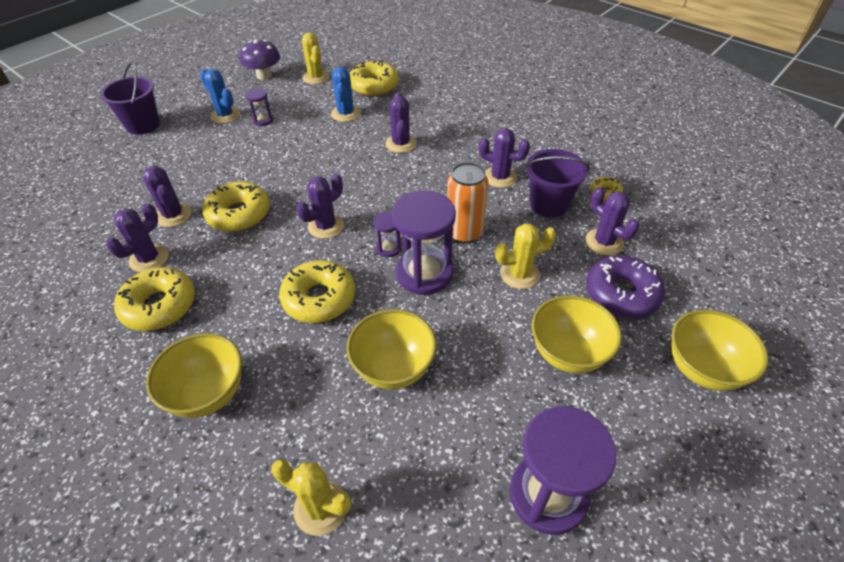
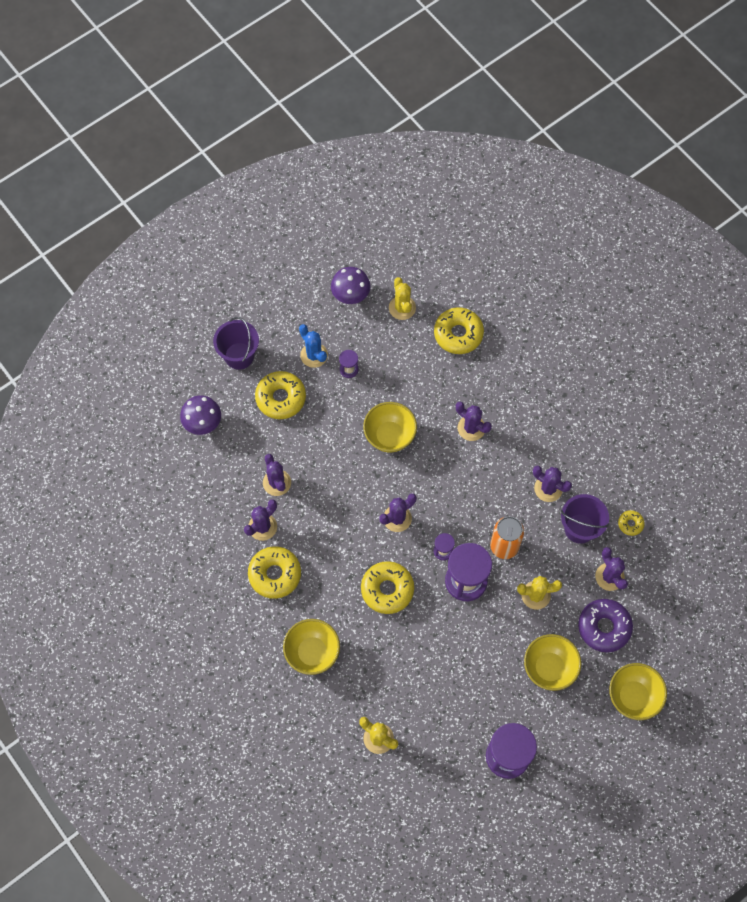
camera: 10 degrees right, 20 degrees up
yellow donut [203,181,270,232] -> yellow donut moved to [255,371,306,419]
blue cactus [331,67,360,122] -> none
yellow bowl [347,309,436,390] -> yellow bowl moved to [363,402,417,452]
purple cactus [385,92,417,153] -> purple cactus turned 60 degrees counterclockwise [456,402,492,441]
none -> purple mushroom [180,395,221,435]

